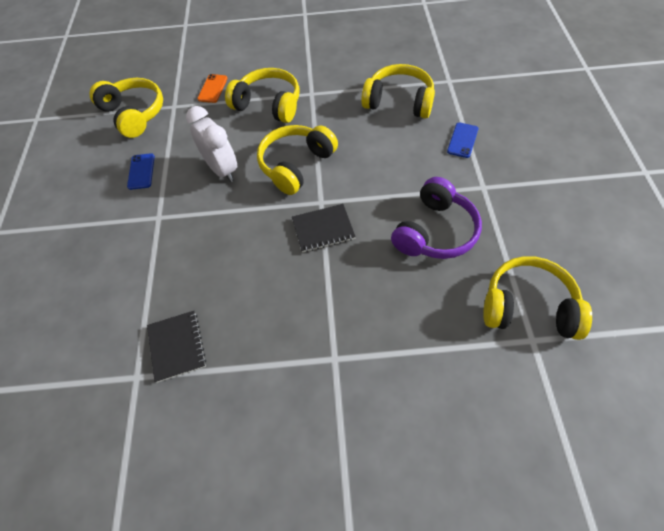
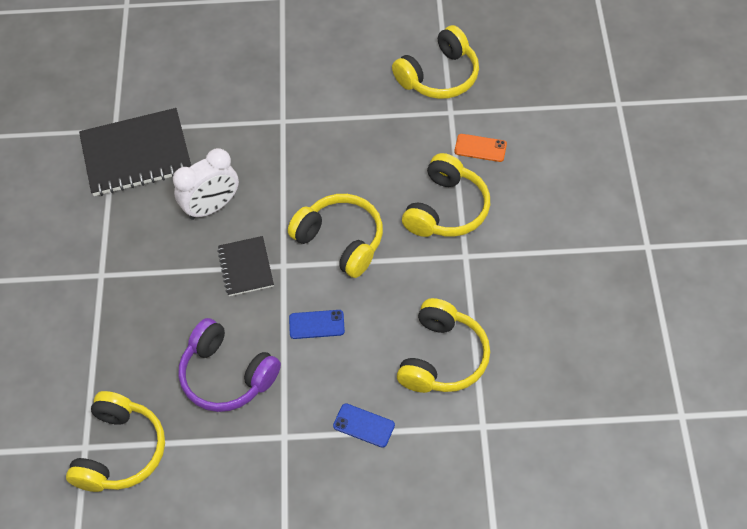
camera: 90 degrees right, 0 degrees up
blue phone [127,153,155,190] -> blue phone moved to [289,310,345,339]
black notebook [147,311,206,383] -> black notebook [79,108,191,196], size x1.82
white clock [186,106,237,182] -> white clock moved to [173,148,239,220]

